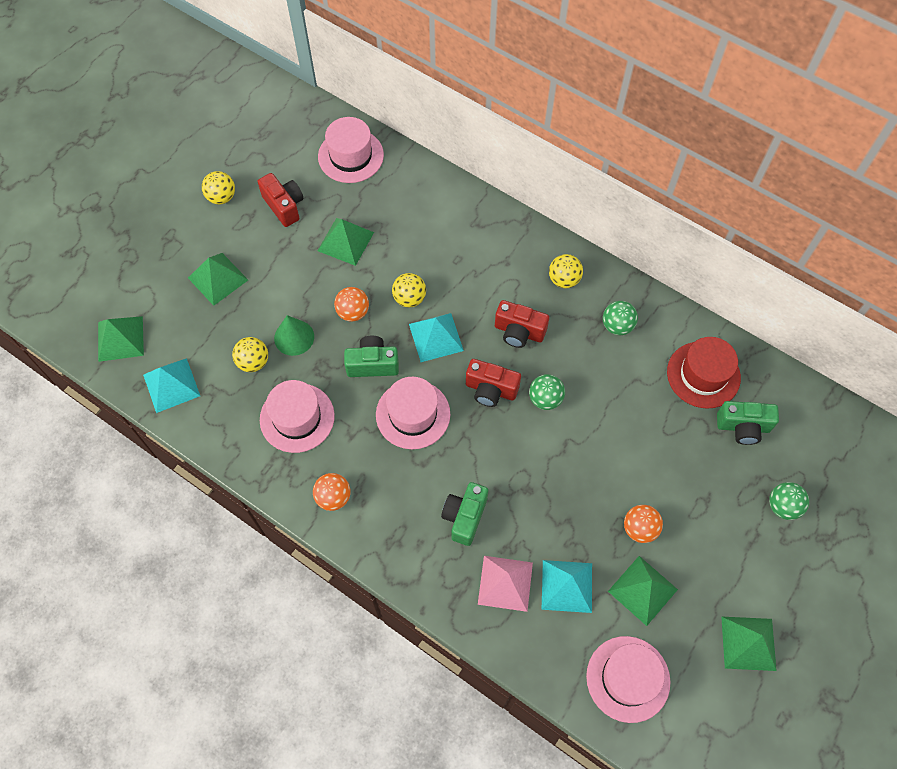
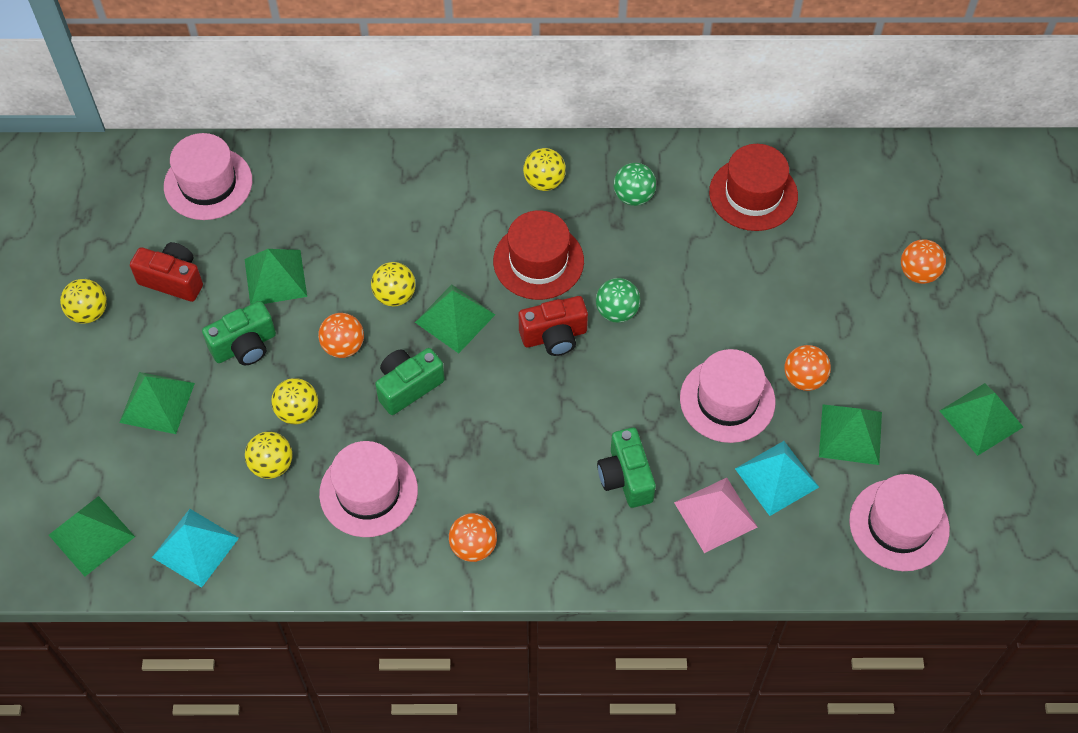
camera: 35 degrees left, 5 degrees down
green cone [274,315,314,356] -> yellow ball [271,378,318,424]
pink hat [376,377,450,449] -> pink hat moved to [680,349,776,443]
turquoise pyramid [409,313,464,362] -> green pyramid [415,284,495,354]
red camera [495,300,549,348] -> red hat [493,210,584,300]
green camera [717,401,779,445] -> green camera moved to [202,301,276,365]
green ball [769,482,809,520] -> orange ball [901,239,946,284]

